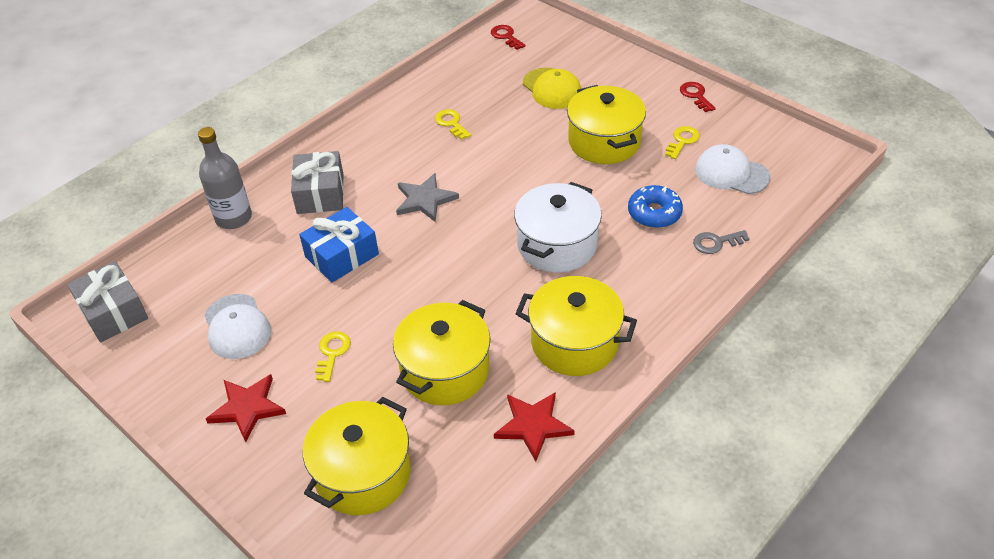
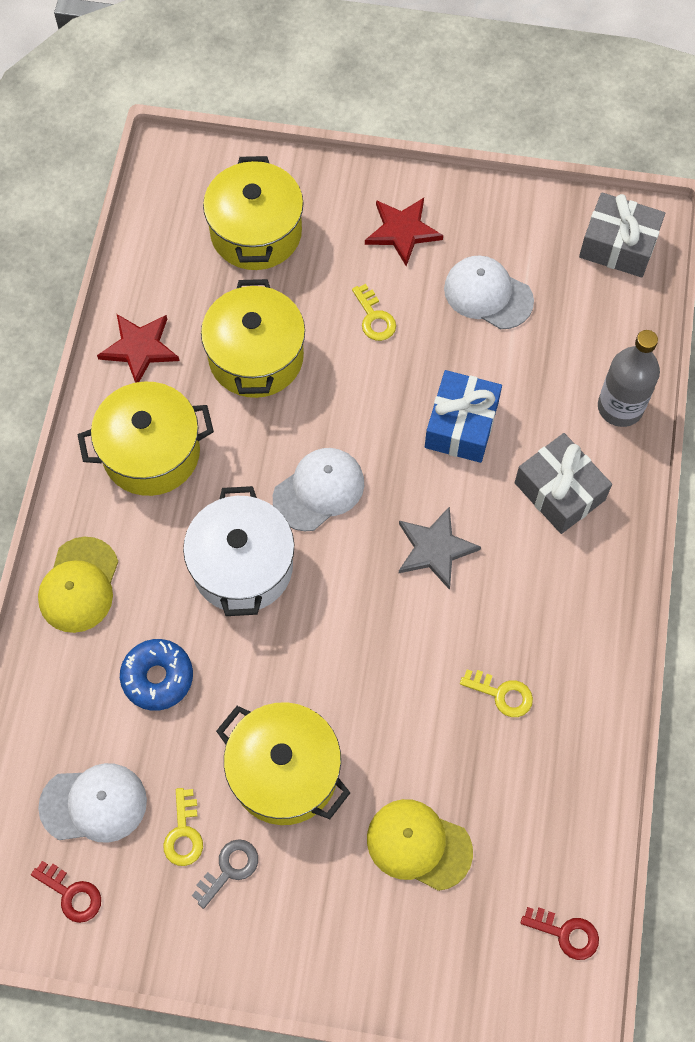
camera: 145 degrees right, 20 degrees up
red key [680,82,716,112] -> red key moved to [31,861,101,923]
grey key [693,230,750,254] -> grey key moved to [192,839,258,909]
none -> yellow cap [38,537,118,633]
none -> white cap [273,448,364,531]

